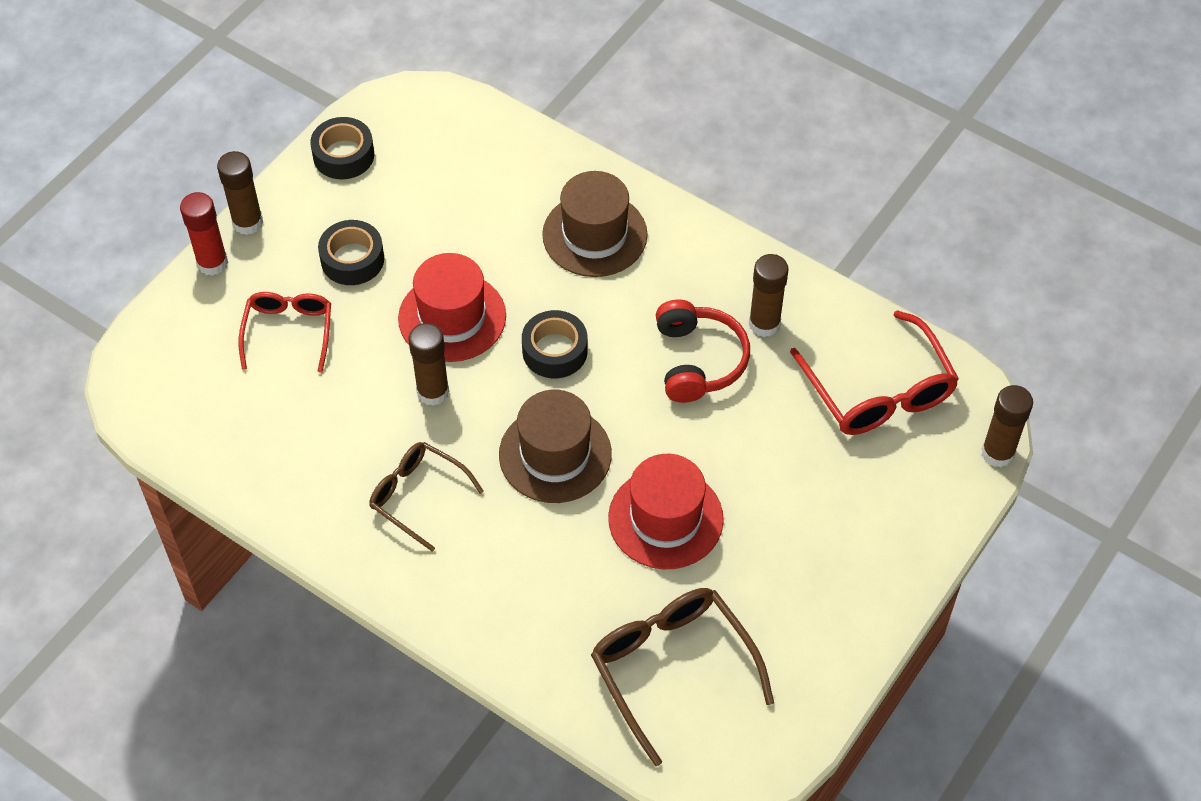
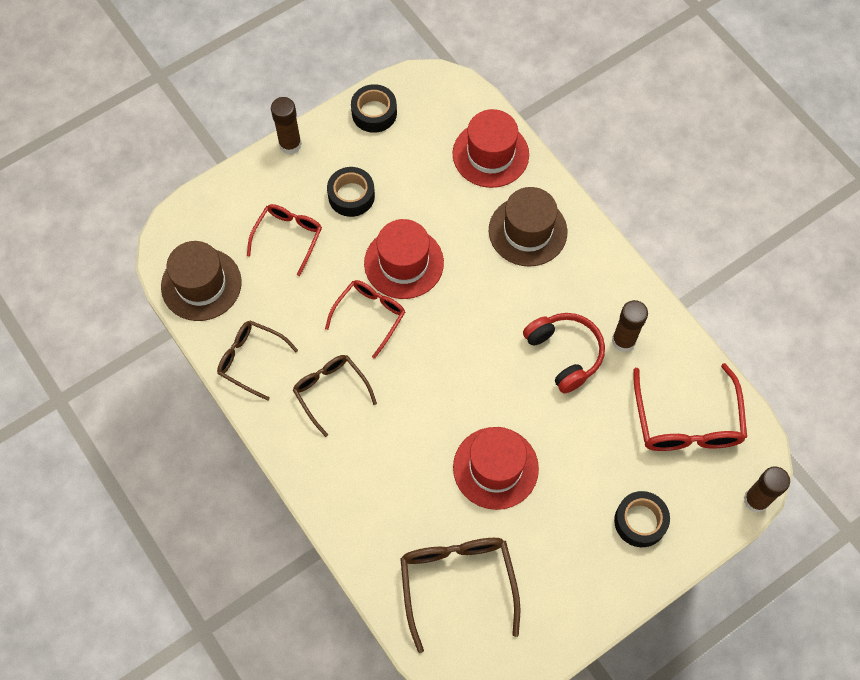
camera: 20 degrees right, 10 degrees up
red glue stick [180,192,228,276] -> none
brown glue stick [409,323,449,406] -> red glasses [325,280,405,359]
brown hat [499,390,612,503] -> brown hat moved to [161,241,242,321]
black tape [522,310,588,378] -> black tape moved to [614,491,670,547]
red headphones [656,300,750,403] -> red headphones turned 45 degrees counterclockwise [523,313,605,394]
none -> brown glasses [217,320,298,401]
none -> red hat [453,109,529,188]

